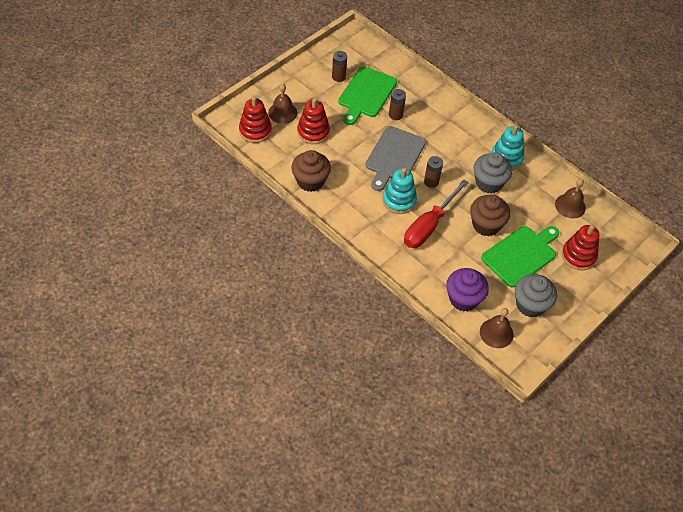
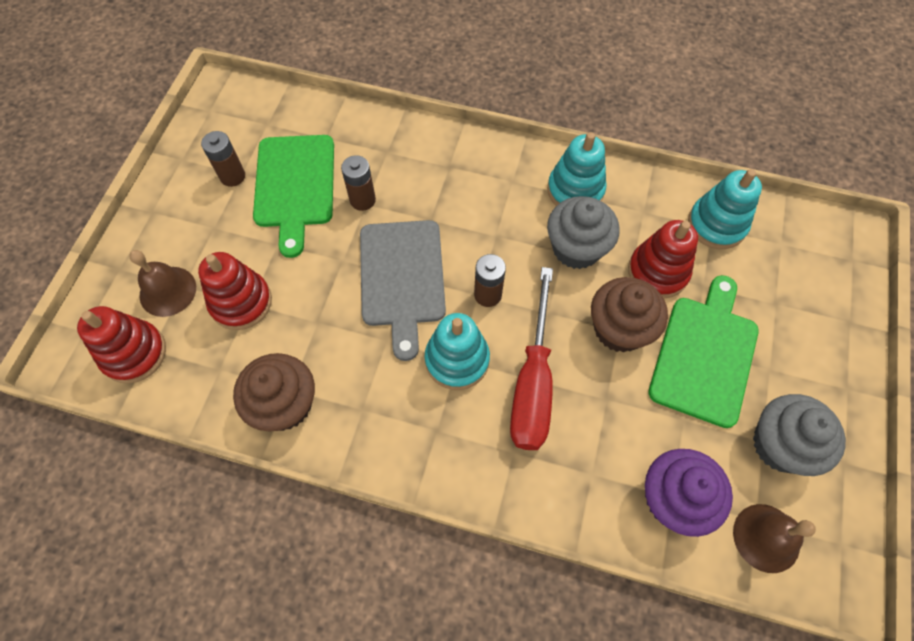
camera: 25 degrees left, 10 degrees up
brown bell [555,179,586,218] -> turquoise stacking toy [688,169,762,249]
red stacking toy [562,225,600,270] -> red stacking toy moved to [628,220,698,299]

